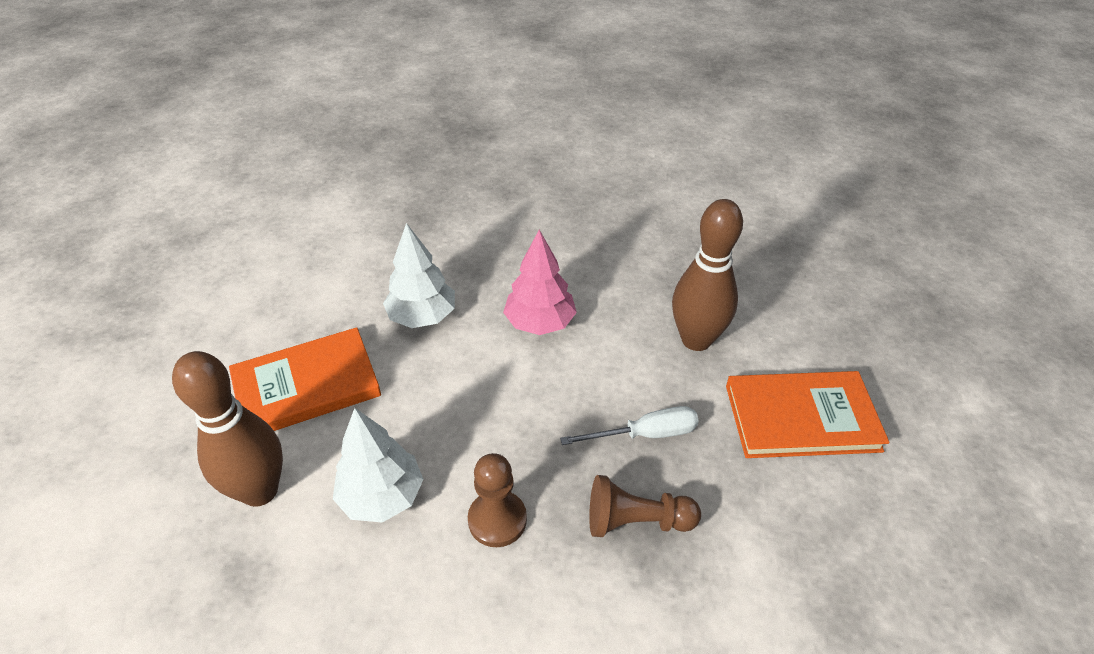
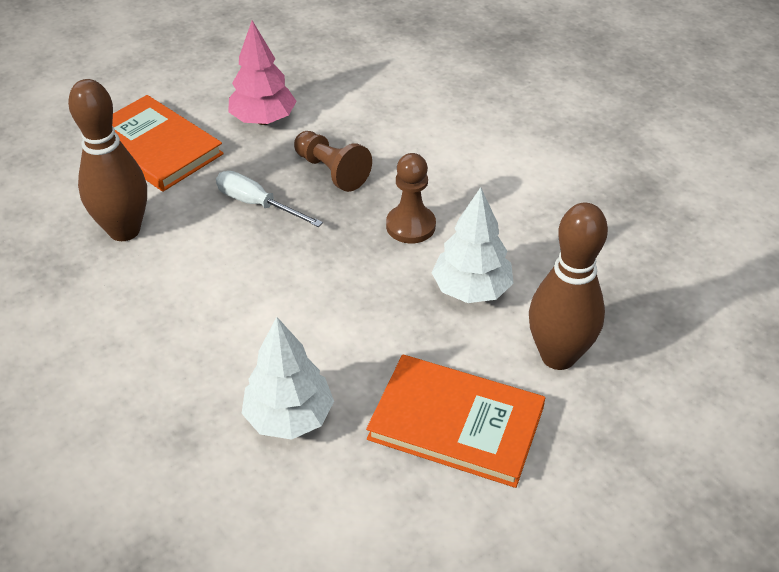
camera: 135 degrees left, 0 degrees up
pink tree [503,230,577,335] -> pink tree moved to [228,20,297,125]

